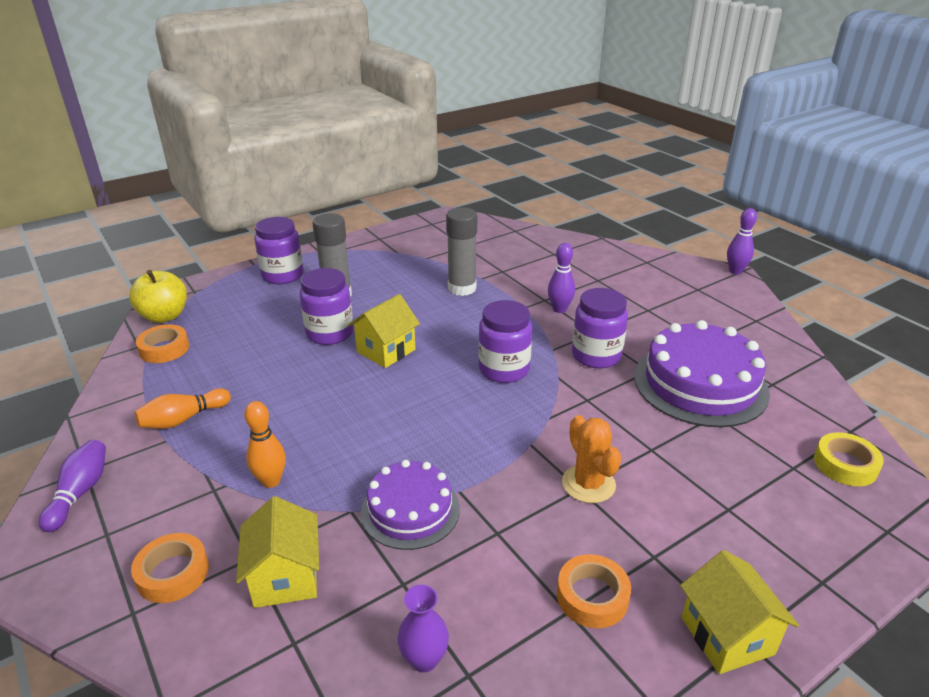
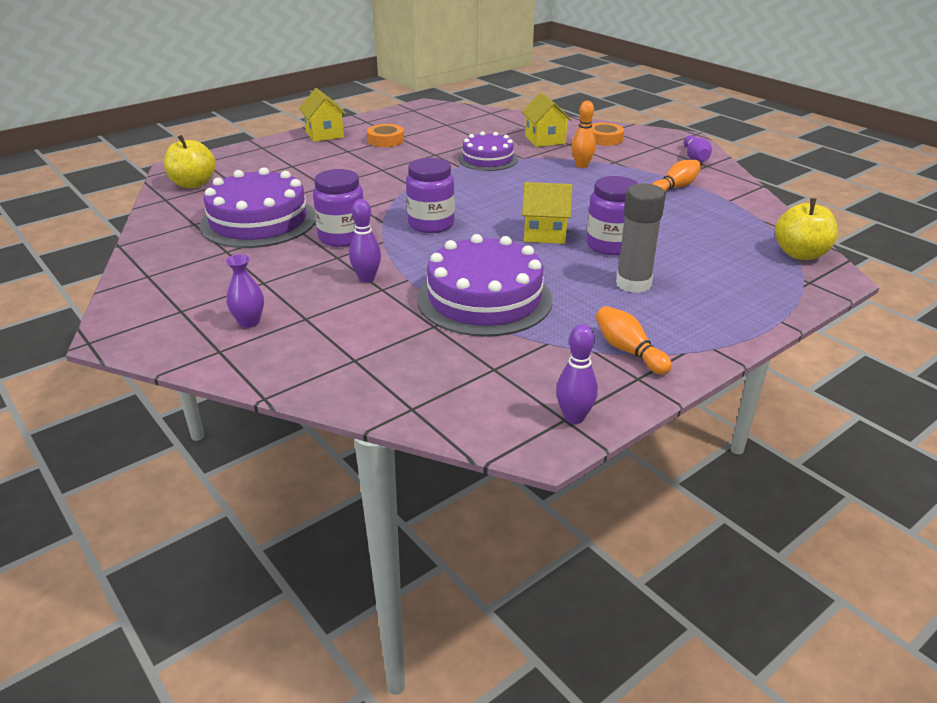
camera: 175 degrees right, 0 degrees up
orange tape [136,324,189,363] -> none
purple jar [255,217,304,284] -> none
yellow house [348,294,420,368] -> yellow house turned 60 degrees clockwise [522,182,572,244]
purple vase [398,585,449,672] -> purple vase moved to [226,254,264,328]
grey glue stick [446,207,477,296] -> purple cake [417,234,553,337]
orange cactus [562,415,621,503] -> none
purple bowling pin [727,208,757,274] -> purple bowling pin moved to [556,324,598,424]
yellow tape [814,432,884,486] -> yellow apple [164,135,216,188]
none -> orange bowling pin [596,306,672,375]

